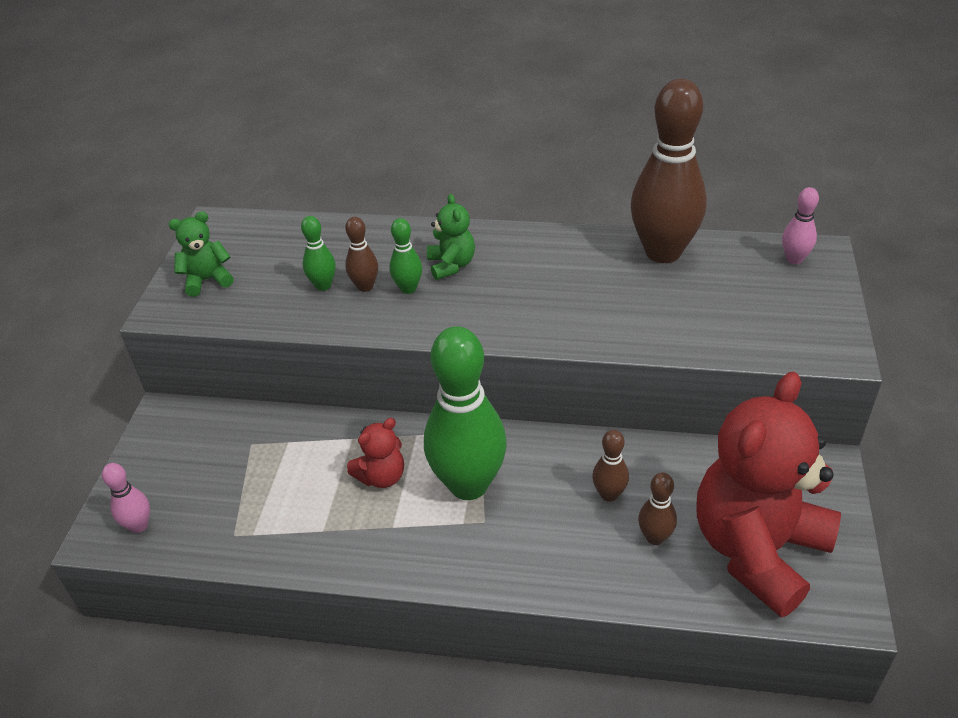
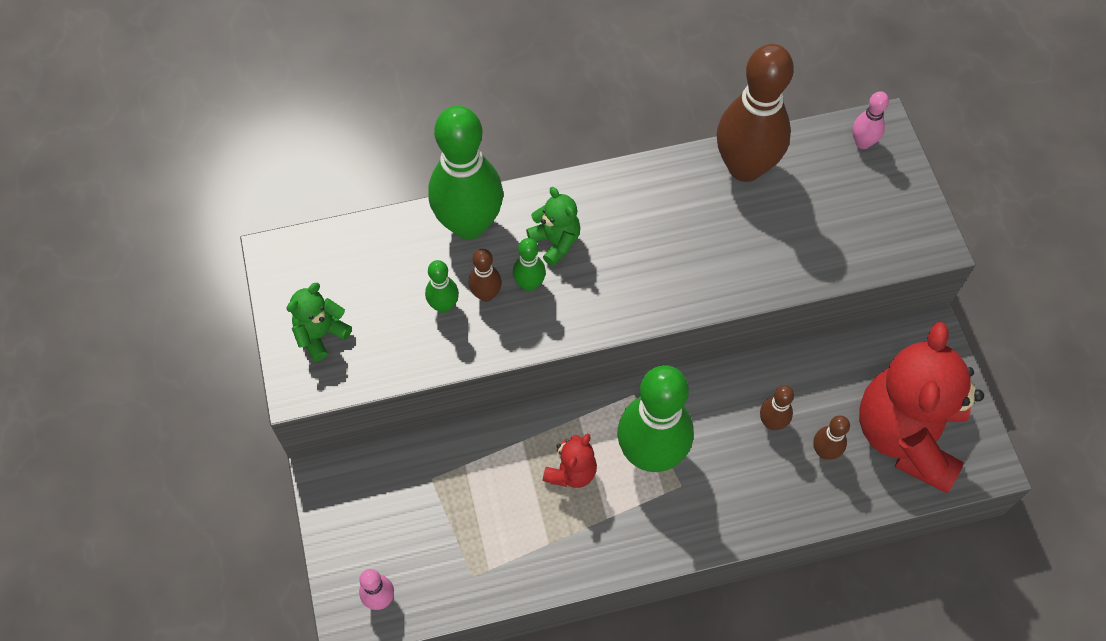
camera: 25 degrees left, 20 degrees up
none -> green bowling pin [428,106,503,240]

